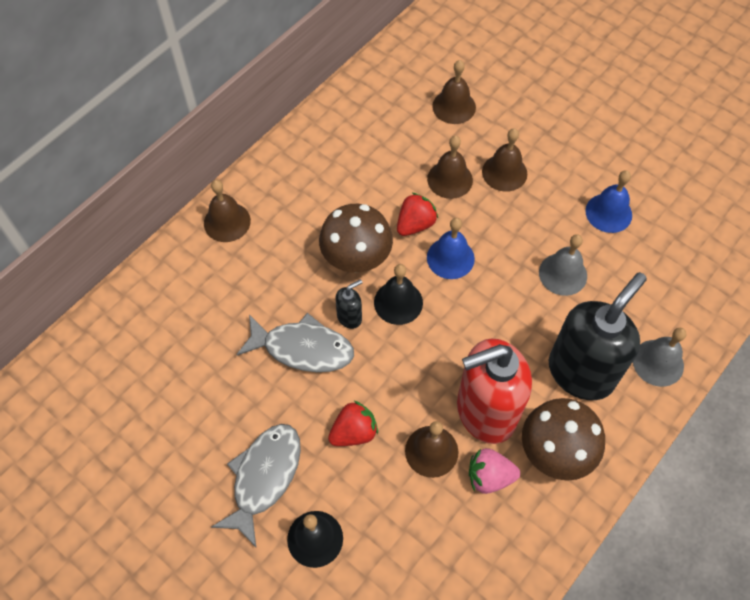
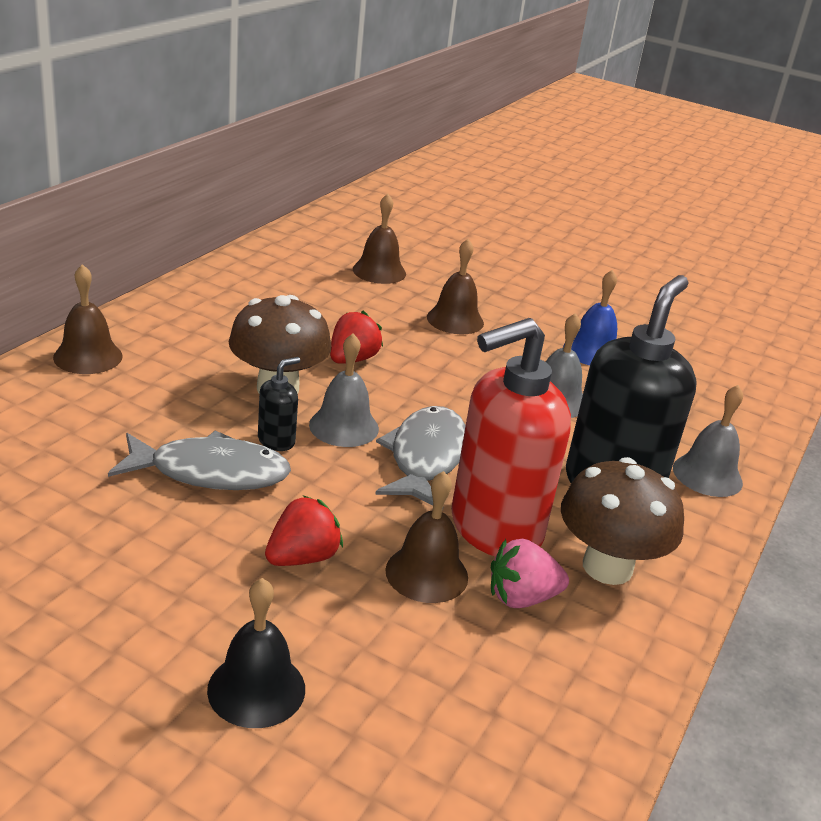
camera: 15 degrees left, 30 degrees down
grey fish [211,424,301,547] -> grey fish moved to [375,406,466,510]
black bell [374,264,423,325] -> grey bell [309,333,379,447]
brown bell [427,136,473,199] -> none
blue bell [427,218,475,279] -> none

